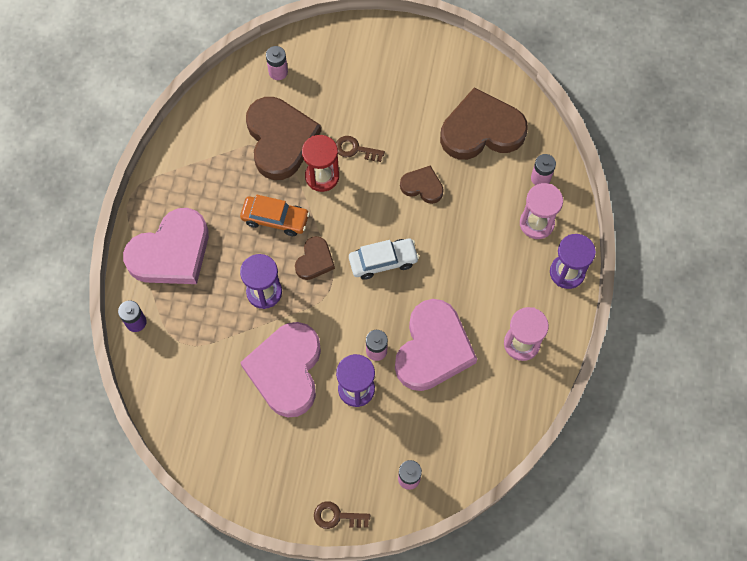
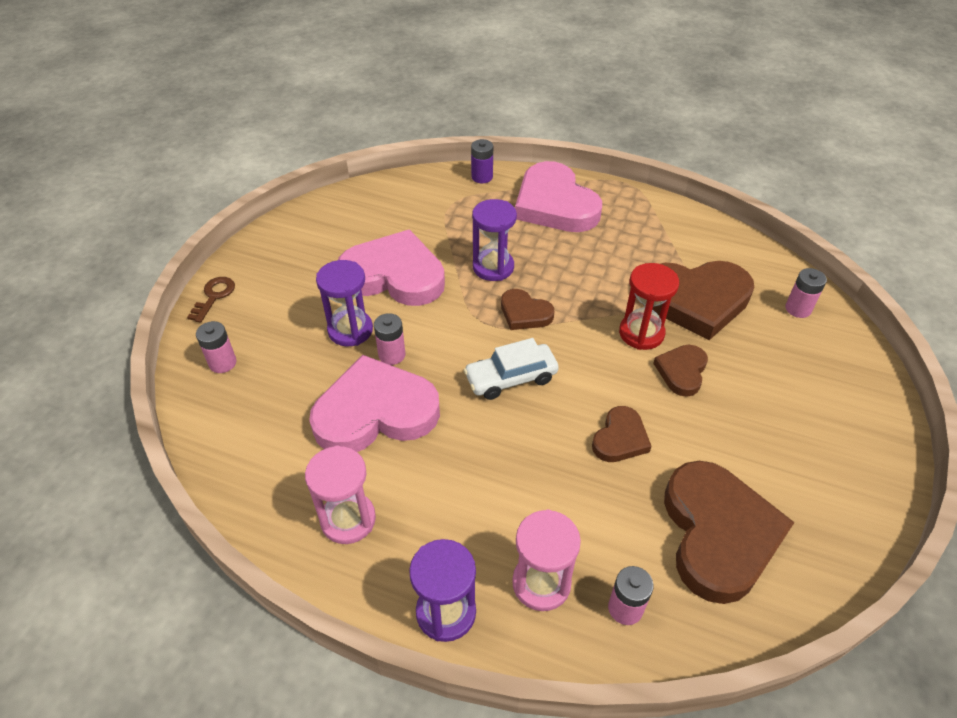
camera: 100 degrees right, 20 degrees down
orange car [240,195,310,236] -> none
brown key [336,136,385,162] -> brown heart [653,345,708,397]
white car [349,239,419,280] -> white car turned 75 degrees clockwise [464,338,559,400]
pink heart [395,299,477,391] -> pink heart turned 135 degrees clockwise [309,355,440,452]

